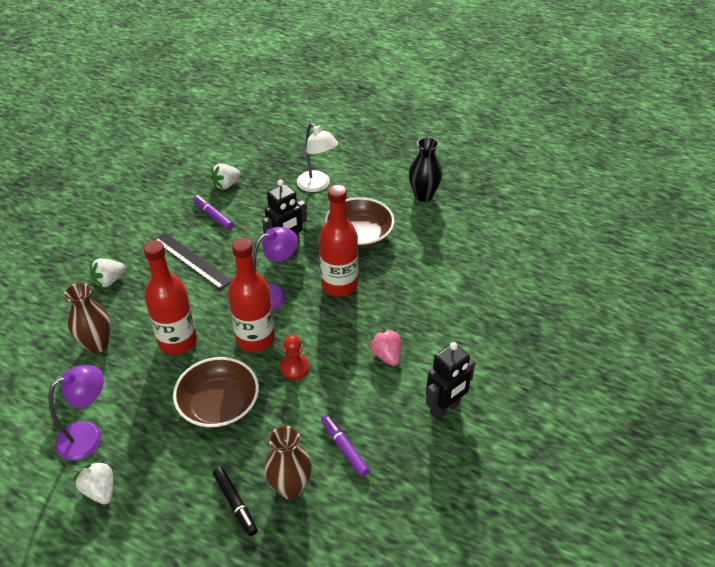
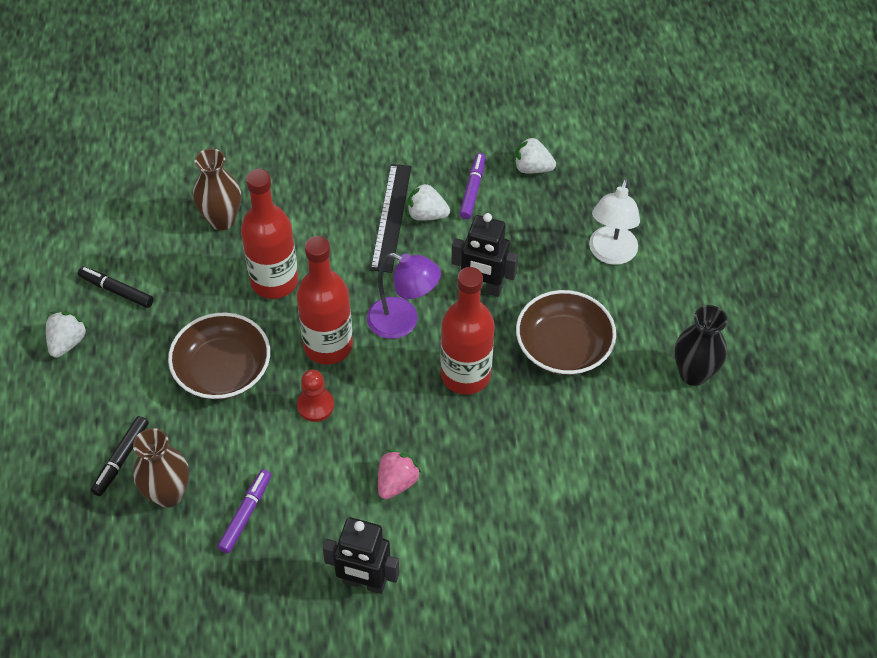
camera: 55 degrees right, 10 degrees up
purple lamp [48,365,104,460] -> black marker [78,267,154,308]
white strawberry [90,258,125,287] -> white strawberry moved to [407,182,450,221]

